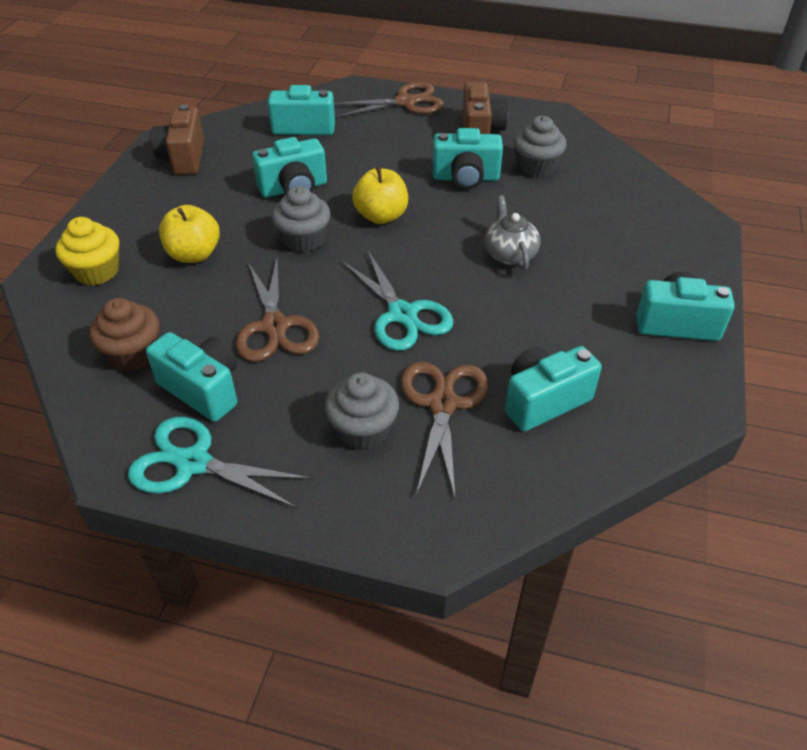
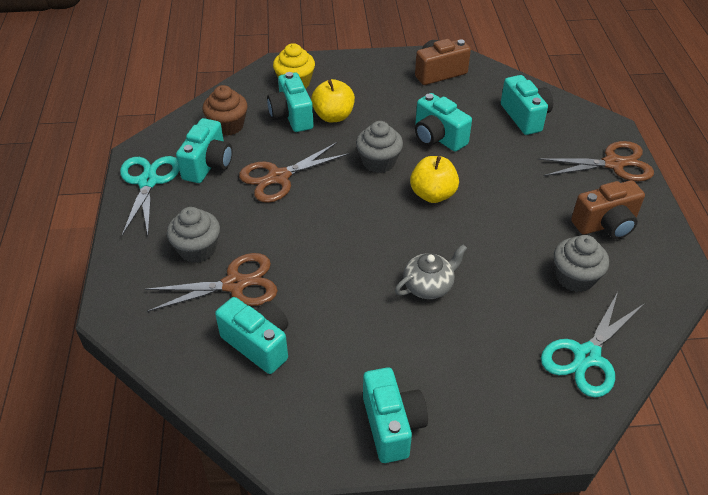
camera: 70 degrees right, 0 degrees up
brown scissors [334,82,444,118] -> brown scissors turned 60 degrees counterclockwise [537,141,654,181]
turquoise scissors [341,251,454,351] -> turquoise scissors moved to [541,292,644,398]
turquoise camera [433,128,503,189] -> turquoise camera moved to [267,72,314,132]

